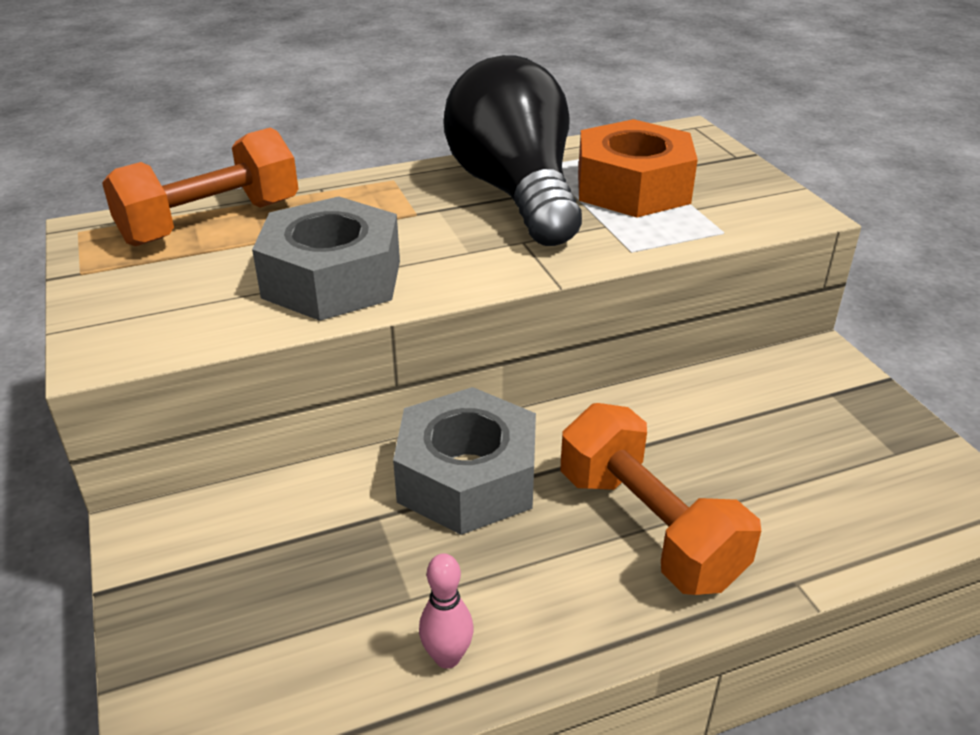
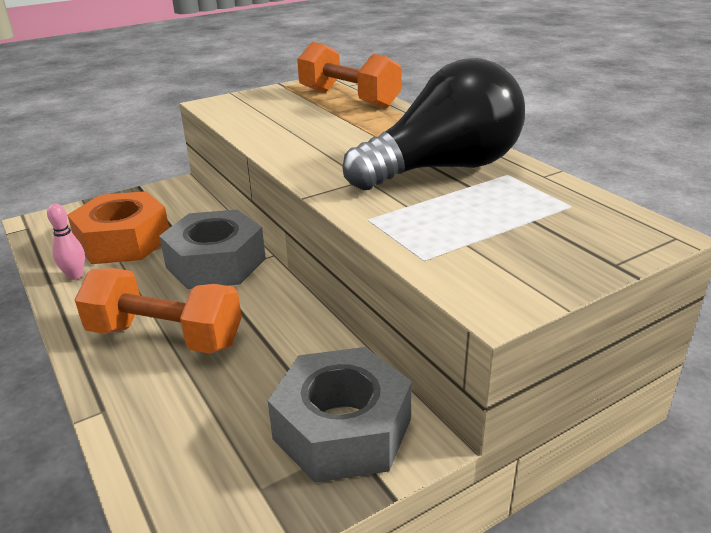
camera: 80 degrees right, 5 degrees down
grey nut [252,196,400,321] -> grey nut moved to [268,347,412,483]
orange dumbbell [561,403,761,595] -> orange dumbbell turned 60 degrees clockwise [75,268,242,354]
orange nut [578,119,698,217] -> orange nut moved to [67,191,169,264]

